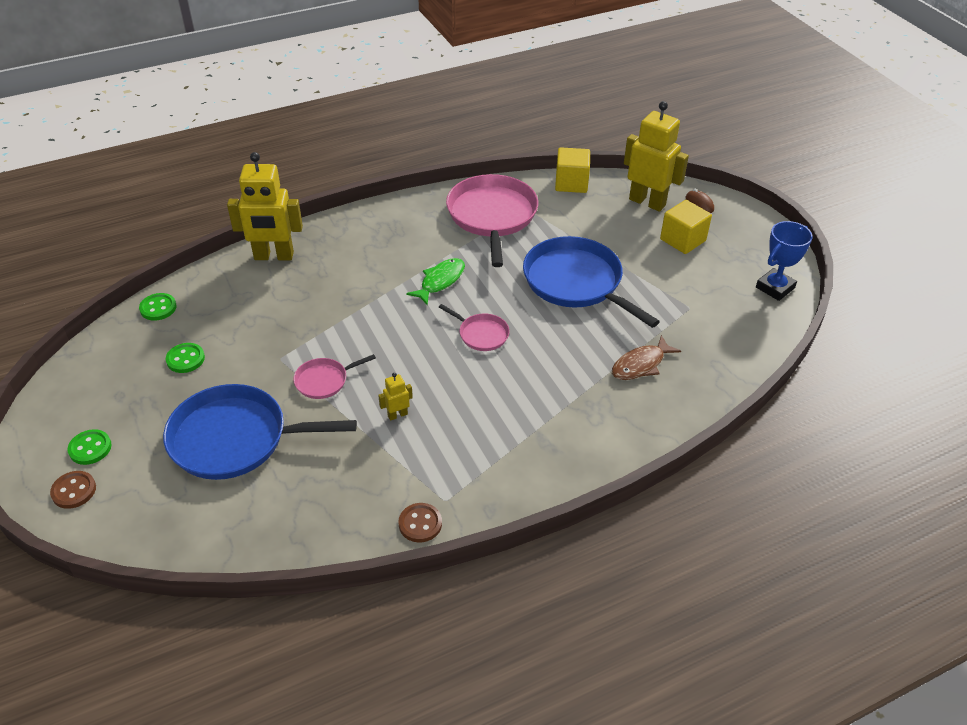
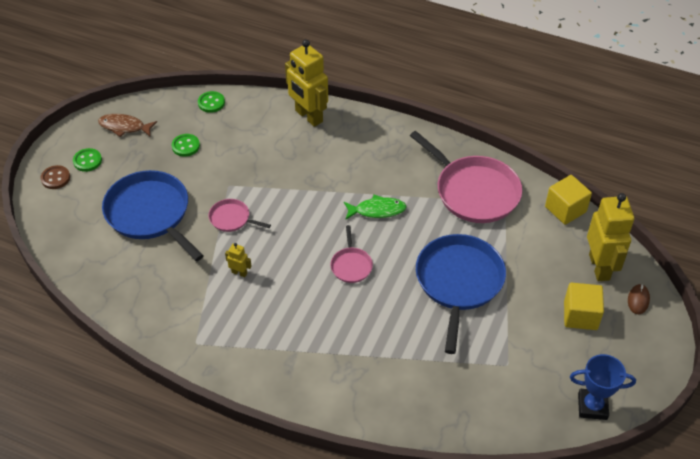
camera: 50 degrees right, 5 degrees up
brown button [399,503,442,542] -> none
pink pan [446,174,538,267] -> pink pan turned 90 degrees clockwise [410,131,522,223]
brown fish [612,335,681,380] -> brown fish moved to [98,114,157,137]

